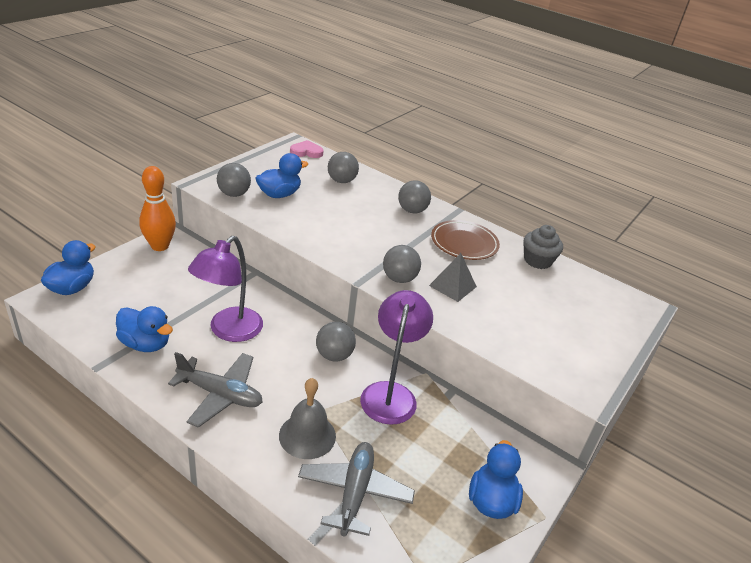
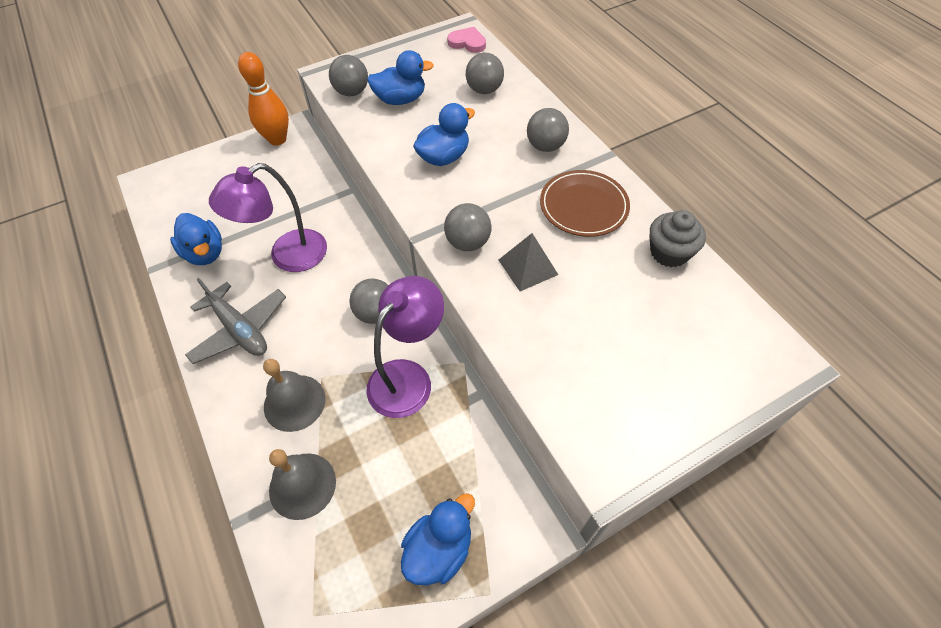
camera: 30 degrees right, 20 degrees up
blue duck [41,240,96,295] -> blue duck moved to [413,103,475,166]
grey plane [298,442,415,537] -> grey bell [269,449,336,520]

